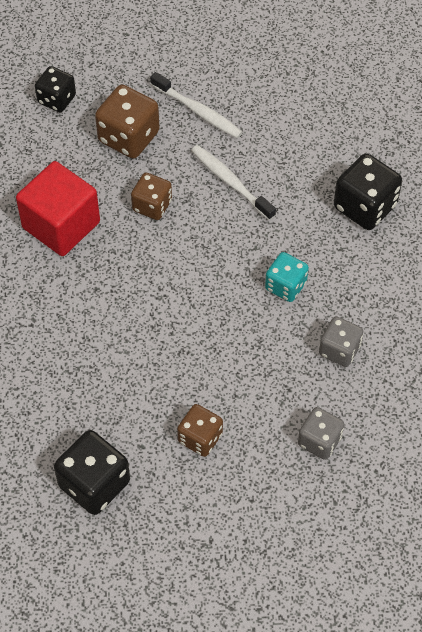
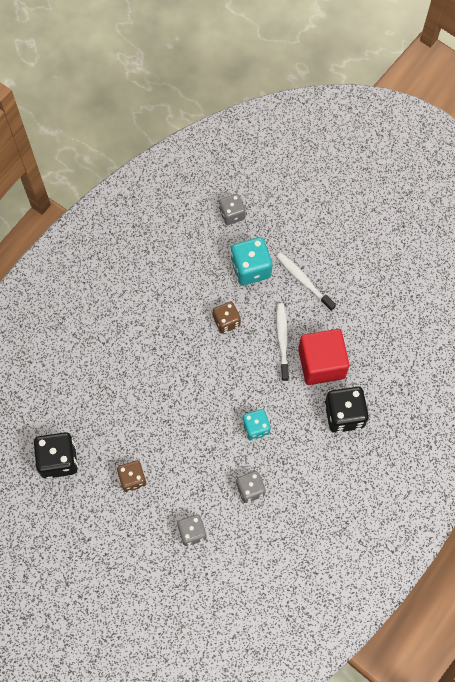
camera: 40 degrees right, 10 degrees up
red cube [16,161,100,256] -> red cube moved to [298,329,350,385]
black dice [35,66,76,112] -> grey dice [219,194,245,225]
brown dice [95,85,160,159] -> turquoise dice [231,237,272,285]
white toothbrush [150,72,243,138] -> white toothbrush turned 150 degrees clockwise [276,252,336,312]

